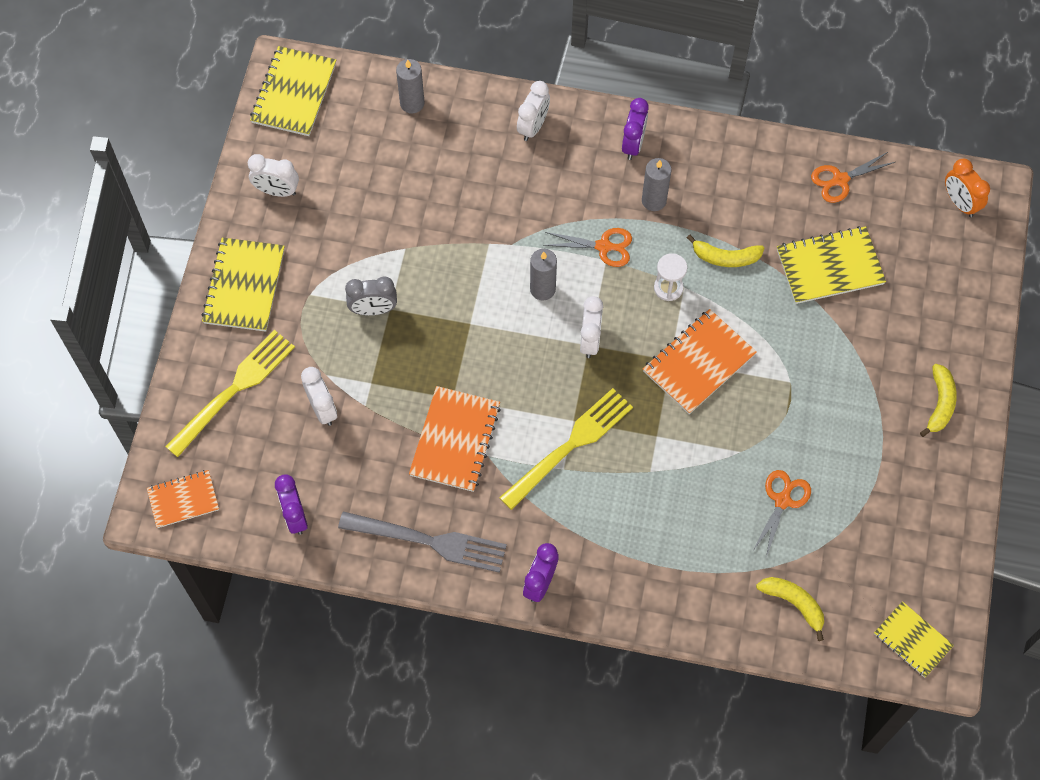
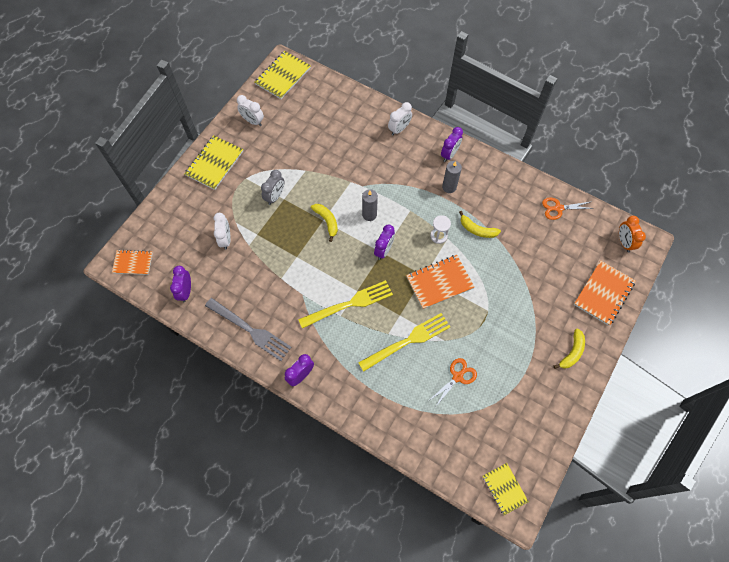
camera: 20 degrees right, 0 degrees up
yellow fork [165,330,295,457] -> yellow fork moved to [358,313,450,372]
grey clock [345,276,397,316] -> grey clock turned 75 degrees counterclockwise [261,170,284,205]
grey candle [396,59,424,114] -> none
orange notebook [409,386,501,492] -> orange notebook moved to [574,260,636,326]
orange scissors [543,228,632,267] -> none
white clock [580,296,603,358] -> purple clock [374,225,395,260]
yellow banana [756,577,824,641] -> yellow banana moved to [311,204,338,242]
yellow notebook [777,226,886,304] -> none

